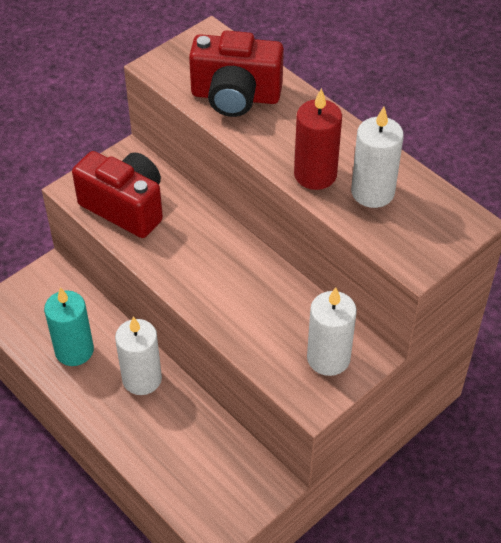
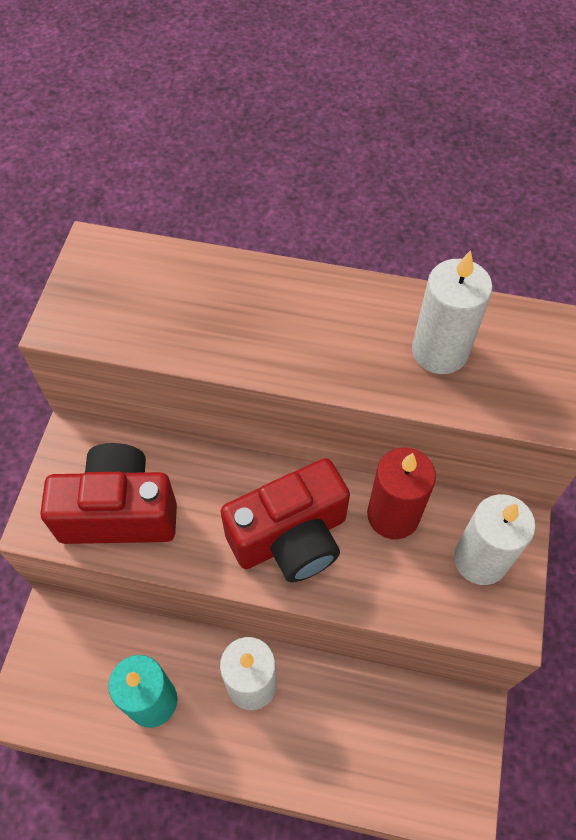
camera: 35 degrees left, 10 degrees up
red camera [189,30,284,117] -> red camera moved to [221,458,350,582]
red candle [294,88,342,190] -> red candle moved to [367,447,436,539]

